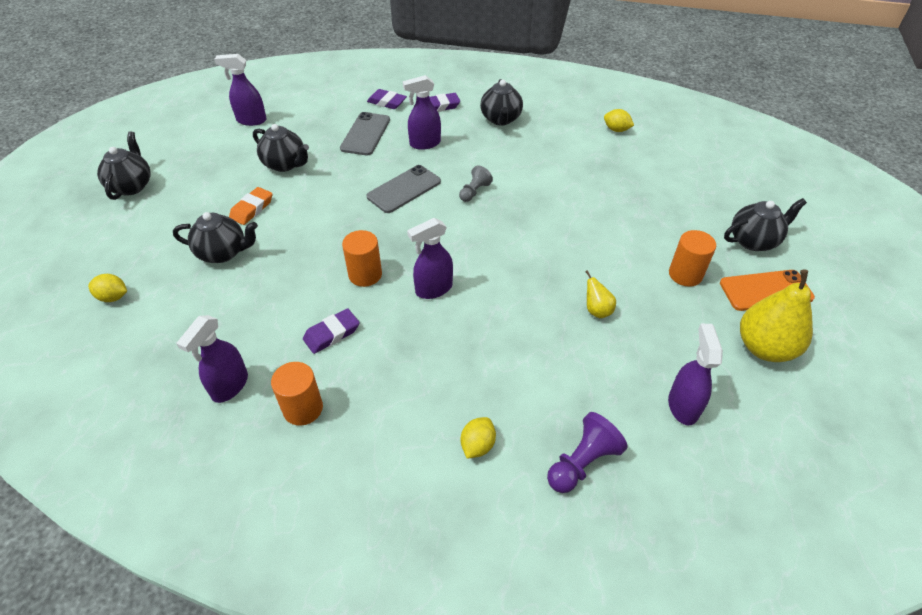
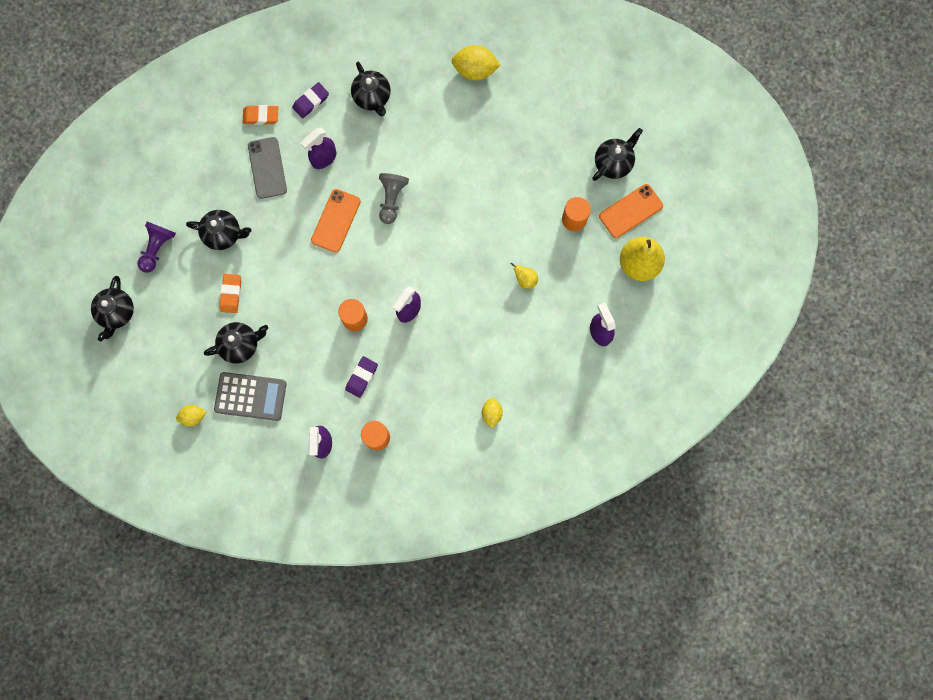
camera: 25 degrees left, 30 degrees up
black teapot [97,132,151,200] -> black teapot turned 150 degrees counterclockwise [91,276,134,341]
purple spray bottle [214,54,267,126] -> none
purple eraser [367,89,407,109] -> orange eraser [243,105,278,125]
grey phone [367,165,441,213] -> orange phone [311,189,361,253]
grey pawn [459,165,493,202] -> grey pawn [379,173,409,224], size x1.50
purple pawn [547,412,628,493] -> purple pawn moved to [138,222,176,273]
yellow lemon [604,109,634,132] -> yellow lemon [451,45,501,81], size x1.70
none -> grey calculator [214,372,287,421]

